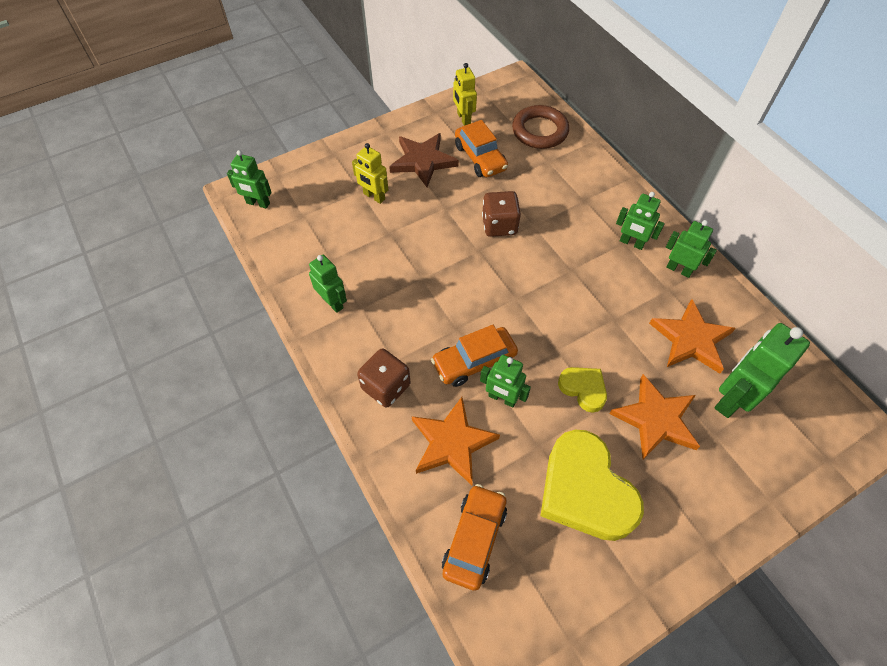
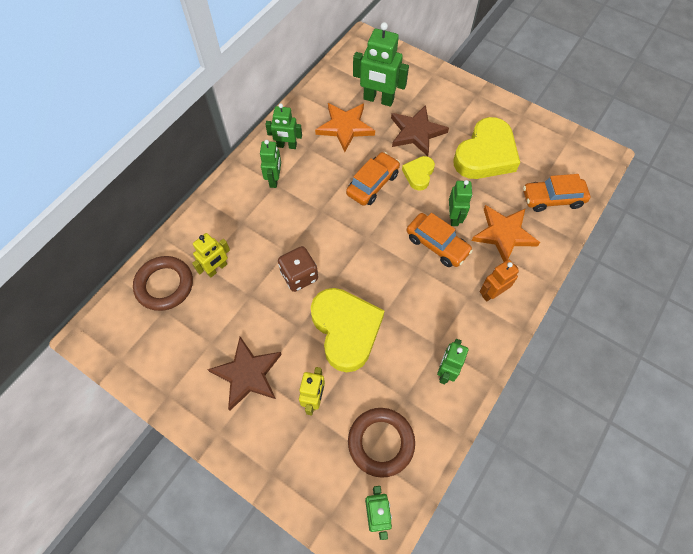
camera: 115 degrees left, 5 degrees up
brown dice [357,349,411,407] -> orange robot [480,260,519,302]
yellow robot [453,63,477,126] -> yellow robot moved to [192,233,230,277]
orange car [455,120,508,177] -> orange car moved to [346,152,400,206]
orange star [609,374,700,459] -> brown star [391,105,449,156]
green robot [666,220,717,278] -> green robot turned 90 degrees counterclockwise [265,103,302,149]
none -> yellow heart [311,288,384,372]
none -> brown ring [348,408,415,478]

